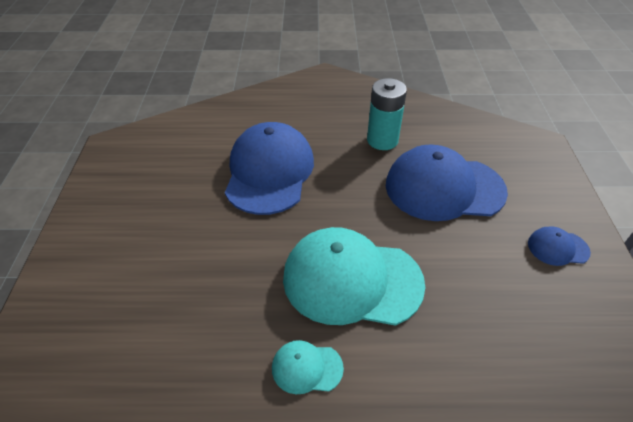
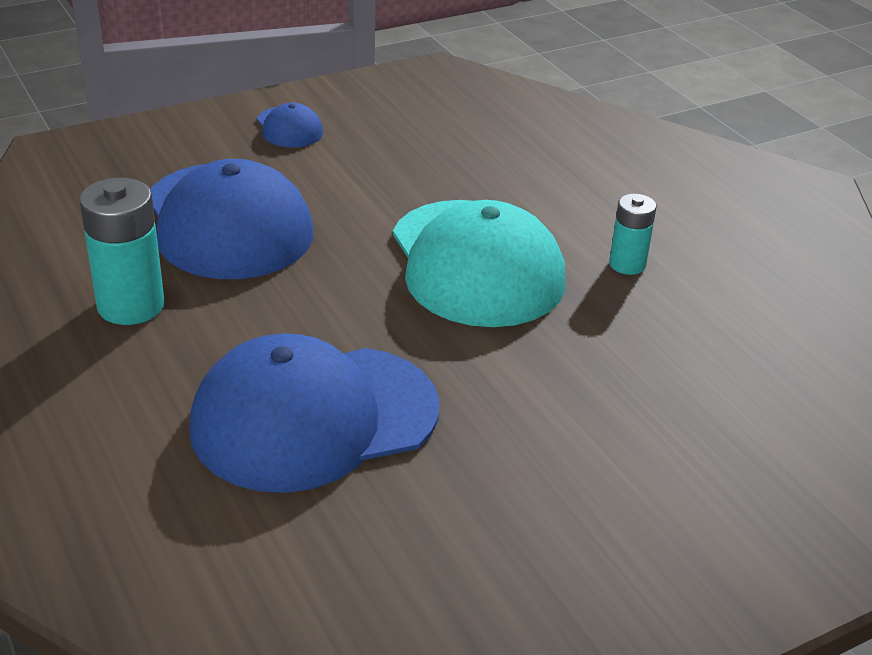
camera: 120 degrees left, 10 degrees down
turquoise cap [272,340,344,394] -> turquoise battery [609,194,656,275]

